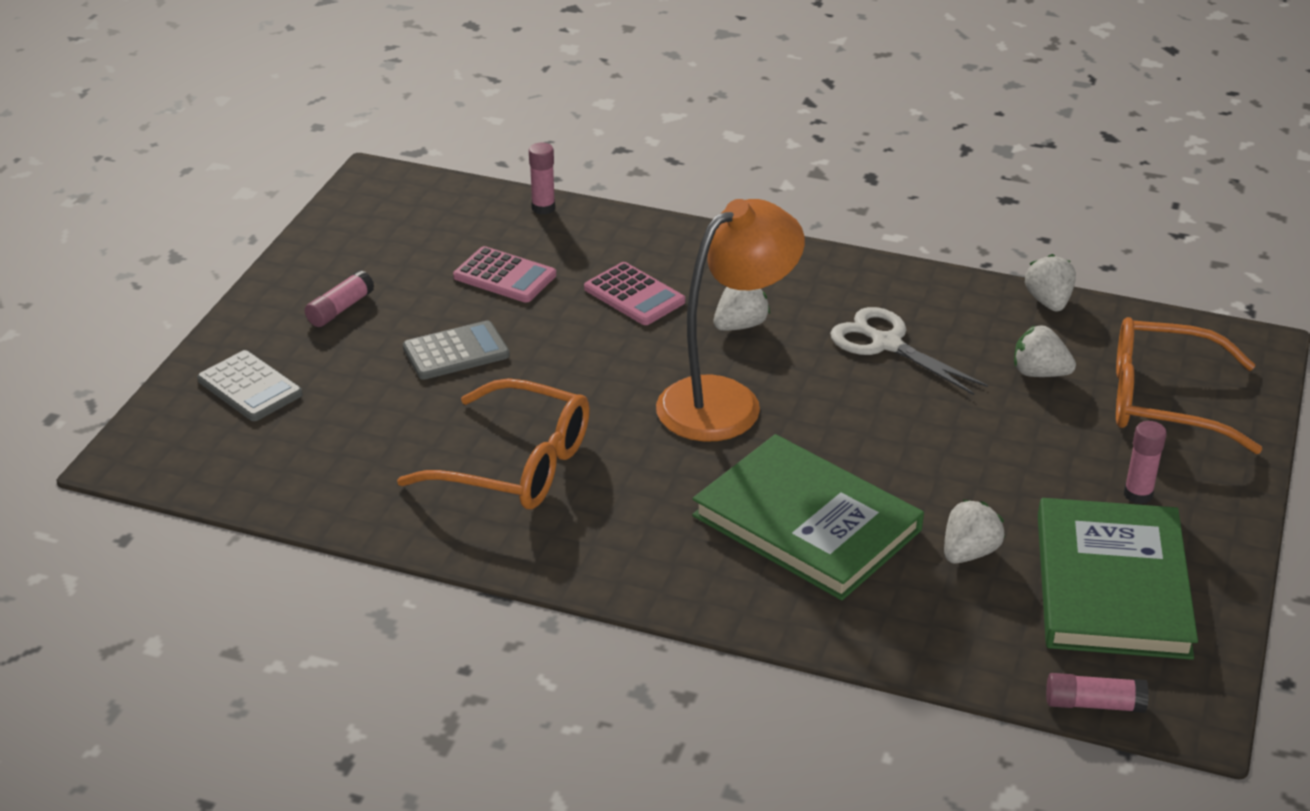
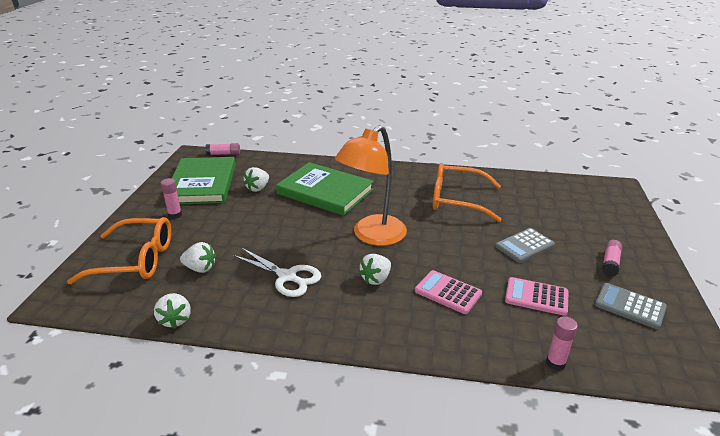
camera: 170 degrees right, 5 degrees down
grey calculator [197,350,303,421] -> grey calculator moved to [595,283,667,329]

